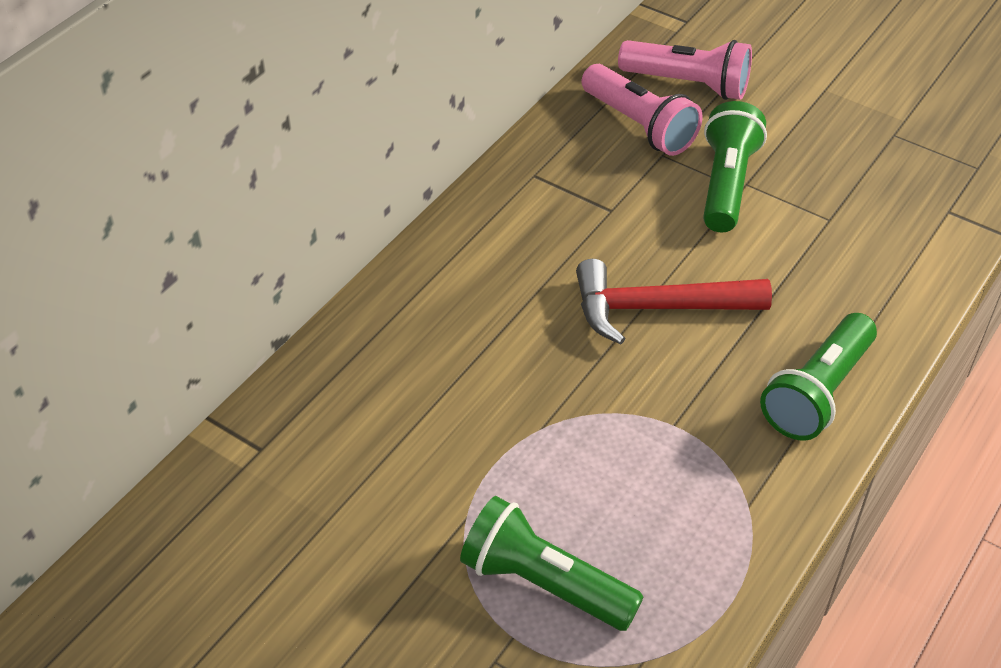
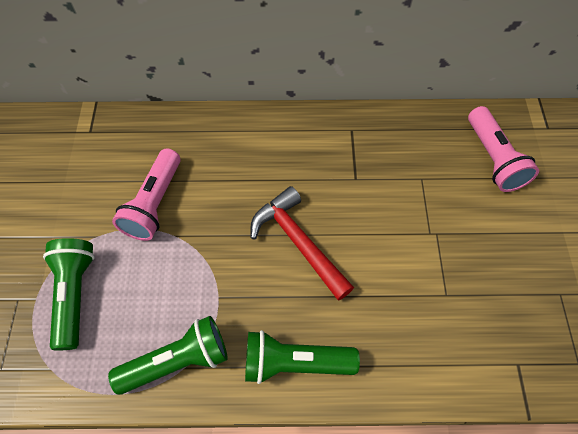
camera: 55 degrees right, 15 degrees up
pink flashlight [582,64,703,156] -> pink flashlight moved to [112,148,181,241]
green flashlight [703,101,767,232] -> green flashlight moved to [108,316,228,395]

